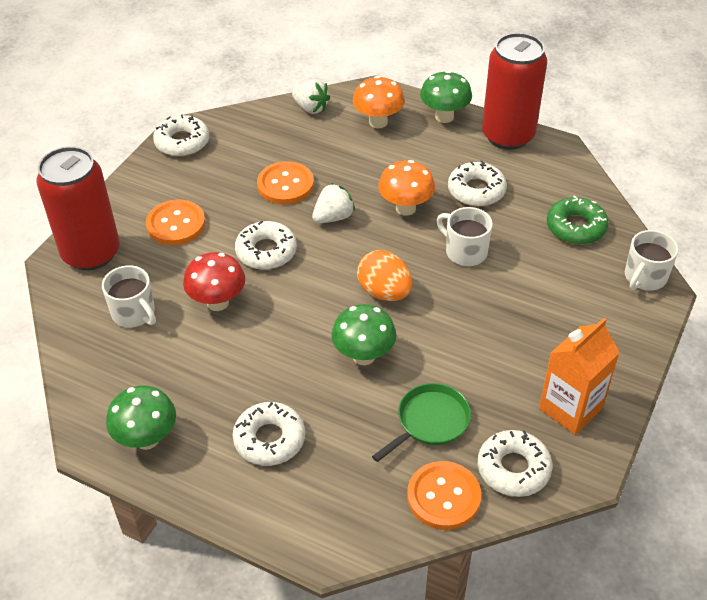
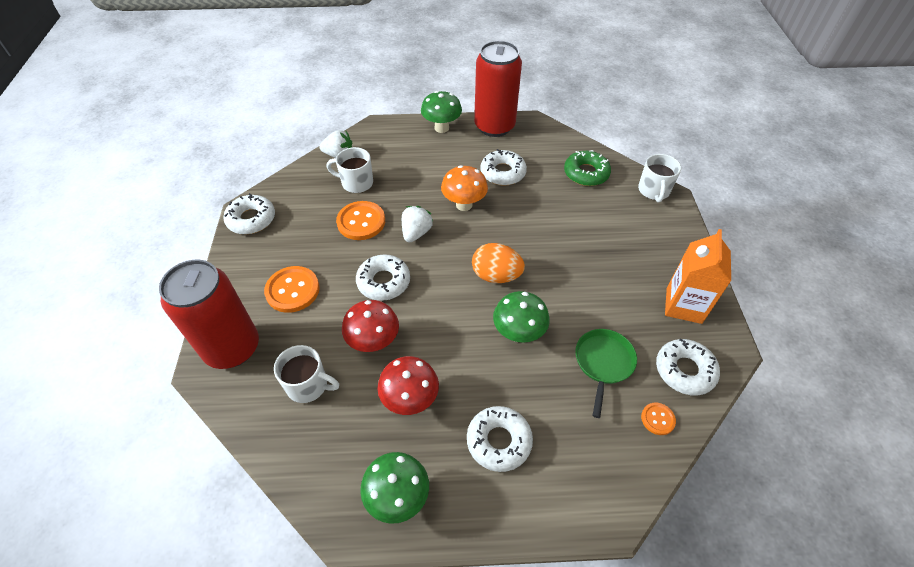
camera: 30 degrees left, 5 degrees up
orange mushroom [353,76,405,128] -> none
orange button [407,461,481,530] -> orange button [641,403,676,435], size x0.53
white mug [436,207,493,266] -> white mug moved to [326,147,373,193]
none -> red mushroom [377,356,439,415]

